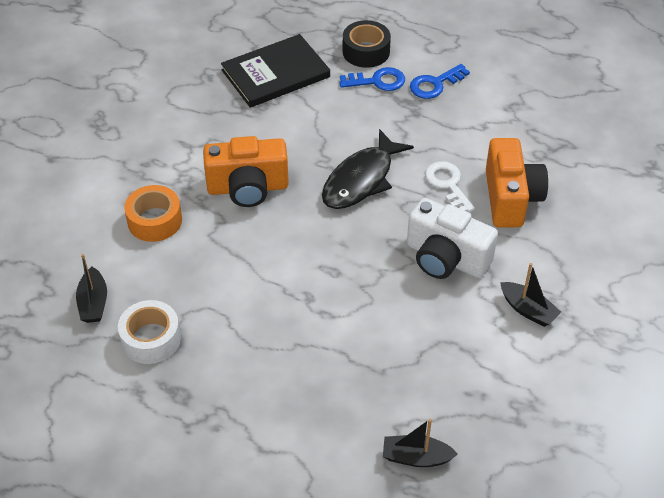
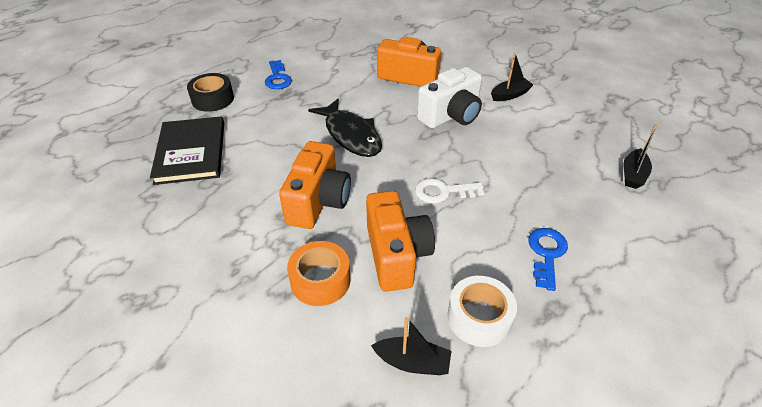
camera: 70 degrees left, 5 degrees down
blue key [339,67,405,91] -> blue key moved to [529,228,568,291]
white key [425,161,475,212] -> white key moved to [415,178,484,204]
none -> orange camera [366,191,435,292]

